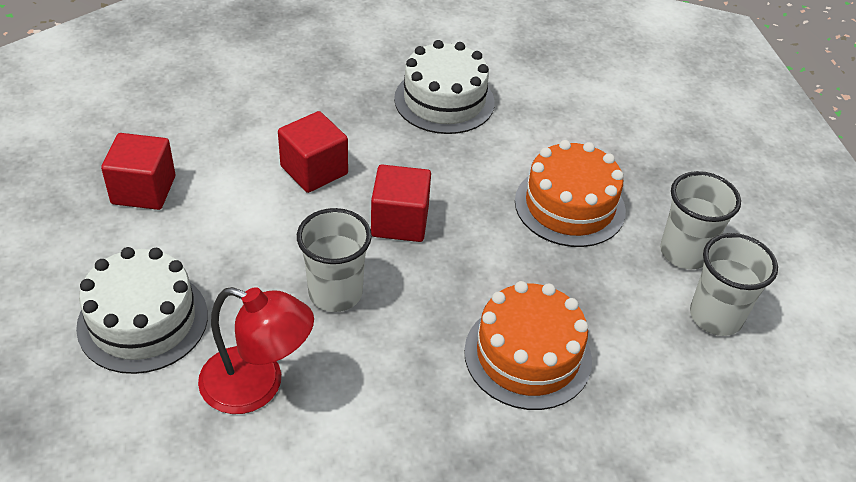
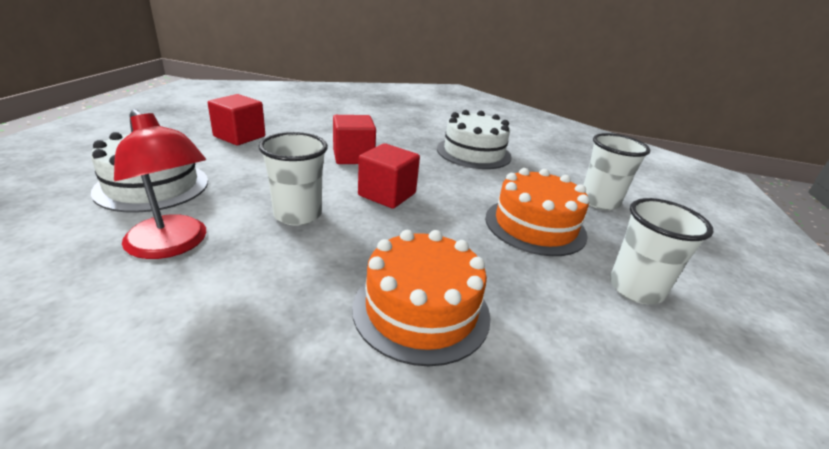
camera: 25 degrees right, 15 degrees down
white cup [690,233,778,336] -> white cup moved to [583,133,650,210]

